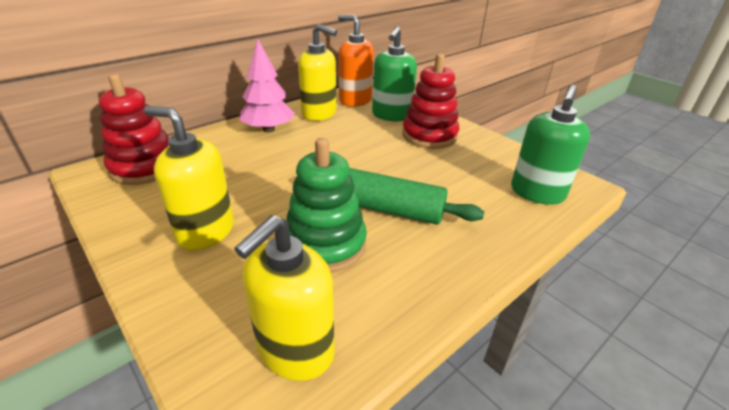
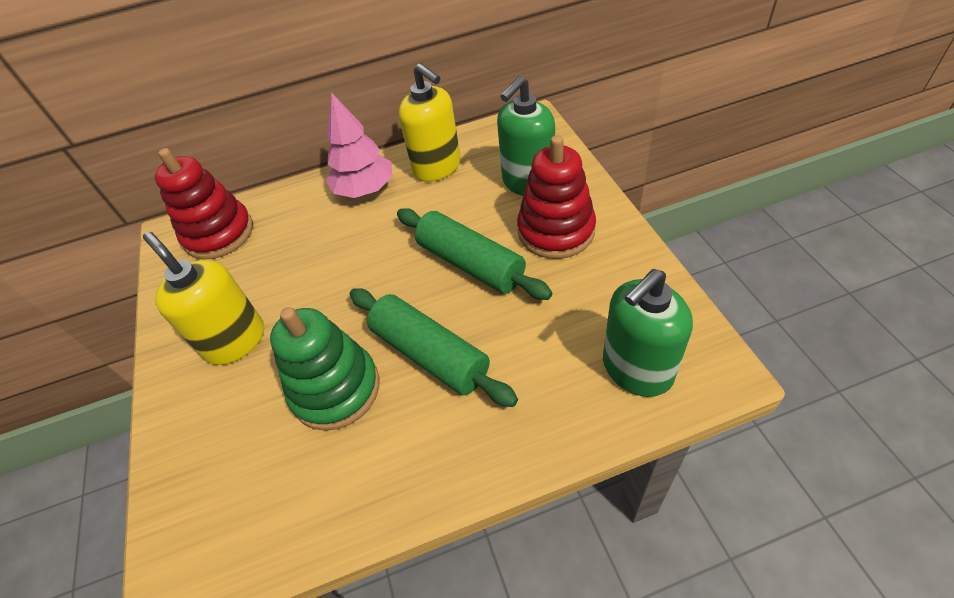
camera: 30 degrees right, 15 degrees up
yellow soap dispenser [234,215,335,381] -> none
orange soap dispenser [338,15,374,107] -> none
none -> green rolling pin [397,208,552,300]

